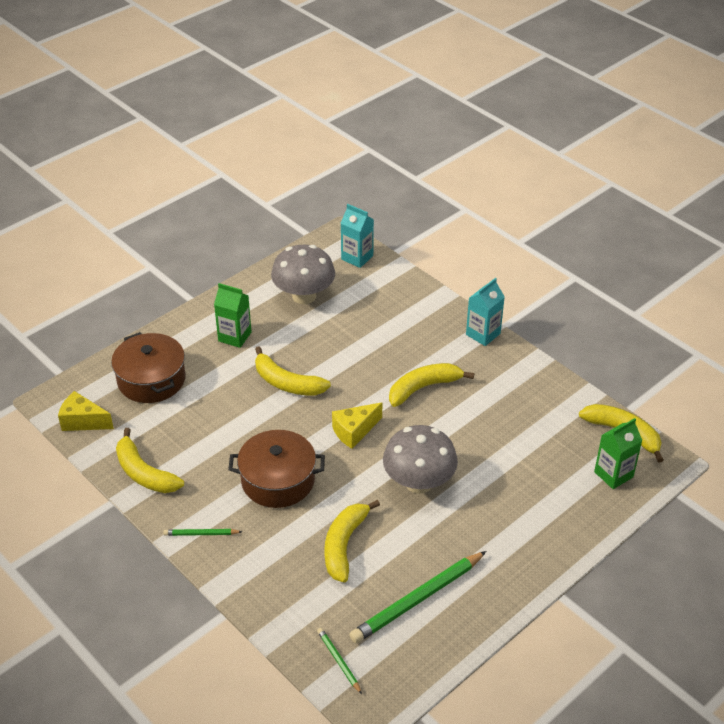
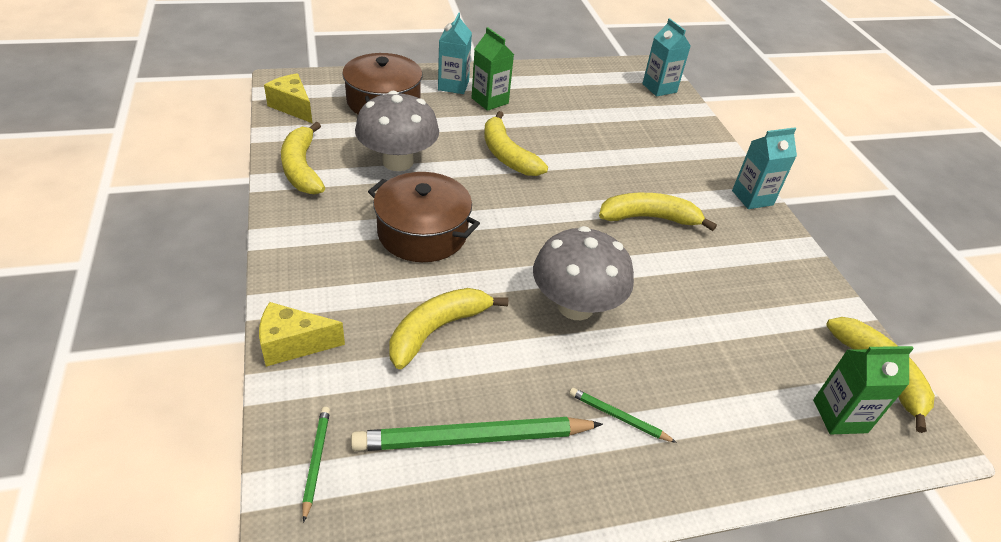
camera: 25 degrees right, 0 degrees up
green pencil [163,529,242,536] -> green pencil moved to [569,388,677,443]
grey mushroom [271,245,335,304] -> grey mushroom moved to [355,91,439,171]
yellow cheese [332,402,382,449] -> yellow cheese moved to [259,302,345,367]
none -> turquoise carton [438,12,472,94]

